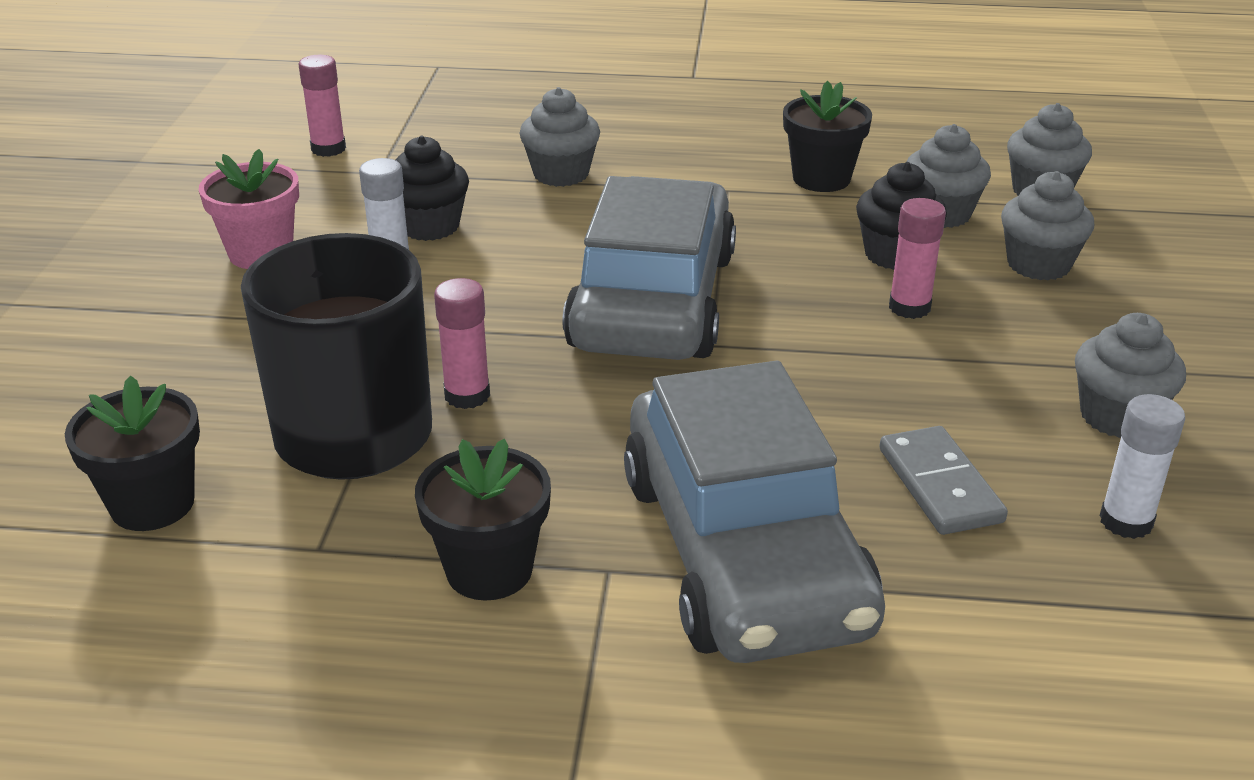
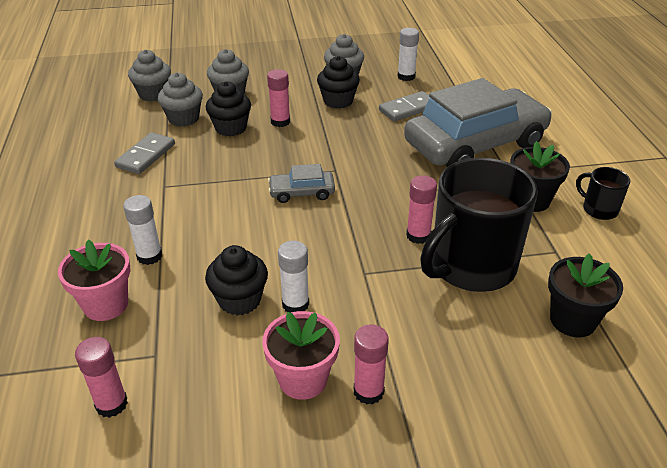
camera: 105 degrees left, 5 degrees up
grey cupcake [520,87,600,187] -> white glue stick [123,195,162,265]
grey car [562,176,736,360] -> grey car [268,164,335,203], size x0.41
black flower pot [783,81,872,192] -> grey domino [114,132,175,174]
none -> pink flower pot [58,240,130,321]
none -> black cupcake [317,56,360,109]
none -> pink glue stick [354,324,389,404]
none -> black mug [576,167,630,220]

